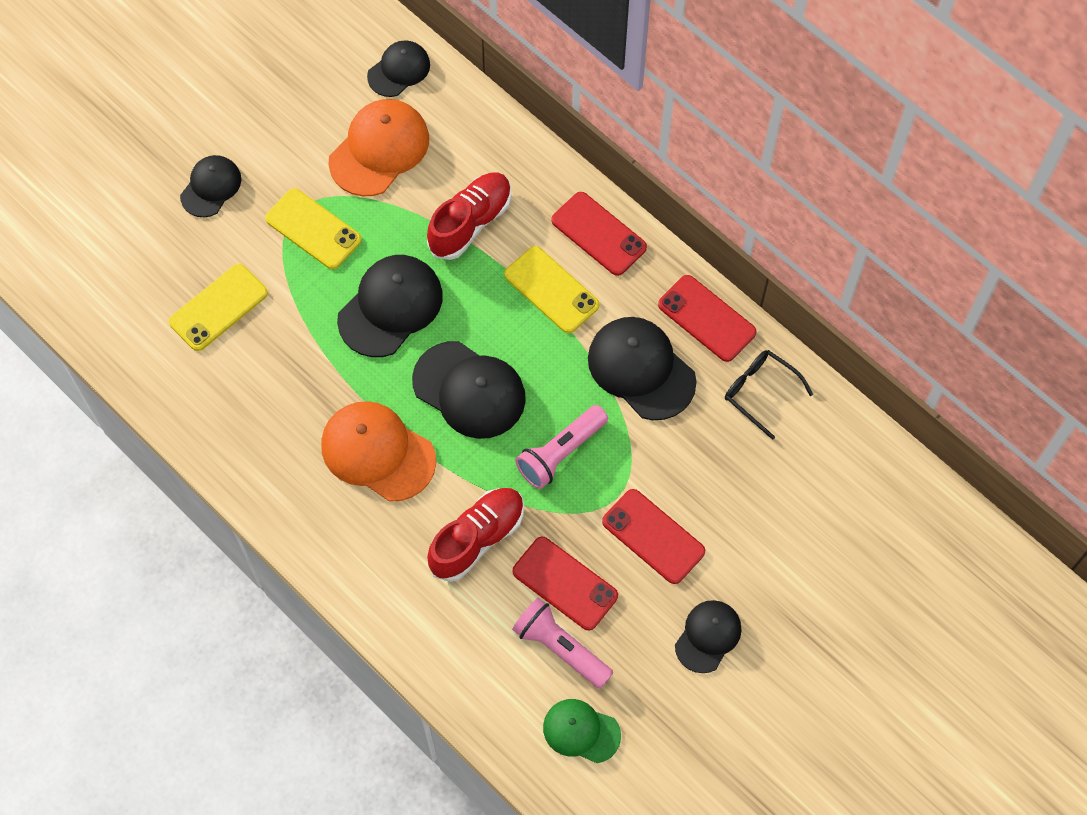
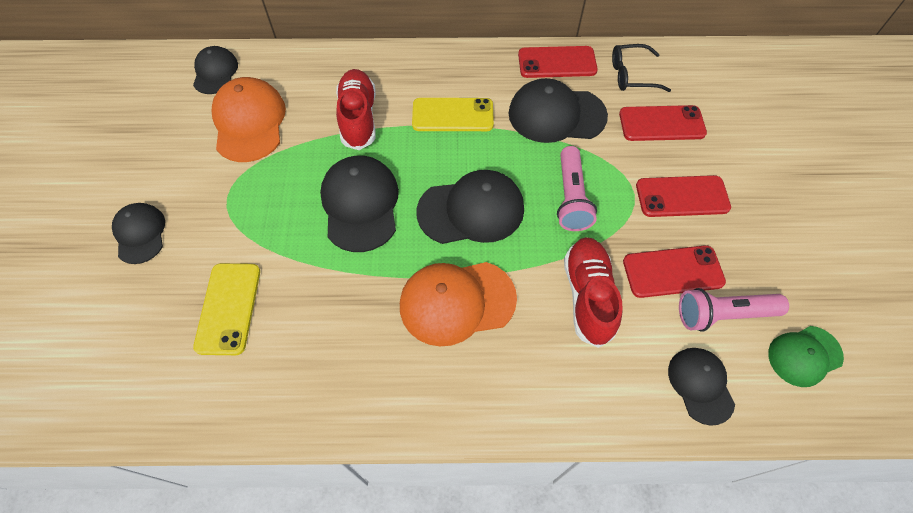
camera: 45 degrees left, 5 degrees down
yellow phone [265,188,362,269] -> none
red phone [552,192,647,276] -> red phone moved to [619,105,707,141]
black cap [675,600,742,673] -> black cap moved to [668,348,735,426]

